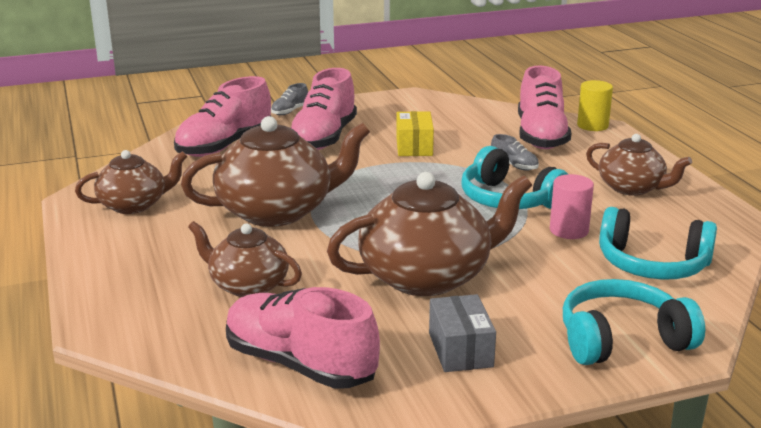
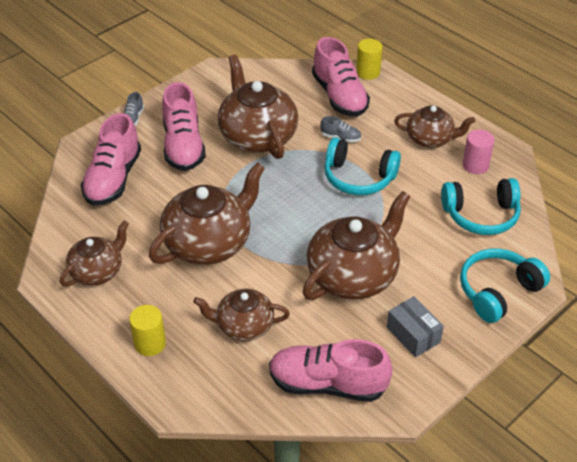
camera: 25 degrees left, 20 degrees up
yellow box [396,111,434,156] -> brown teapot [218,55,298,159]
pink cylinder [550,174,594,239] -> pink cylinder moved to [462,130,495,174]
none -> yellow cylinder [129,305,166,356]

